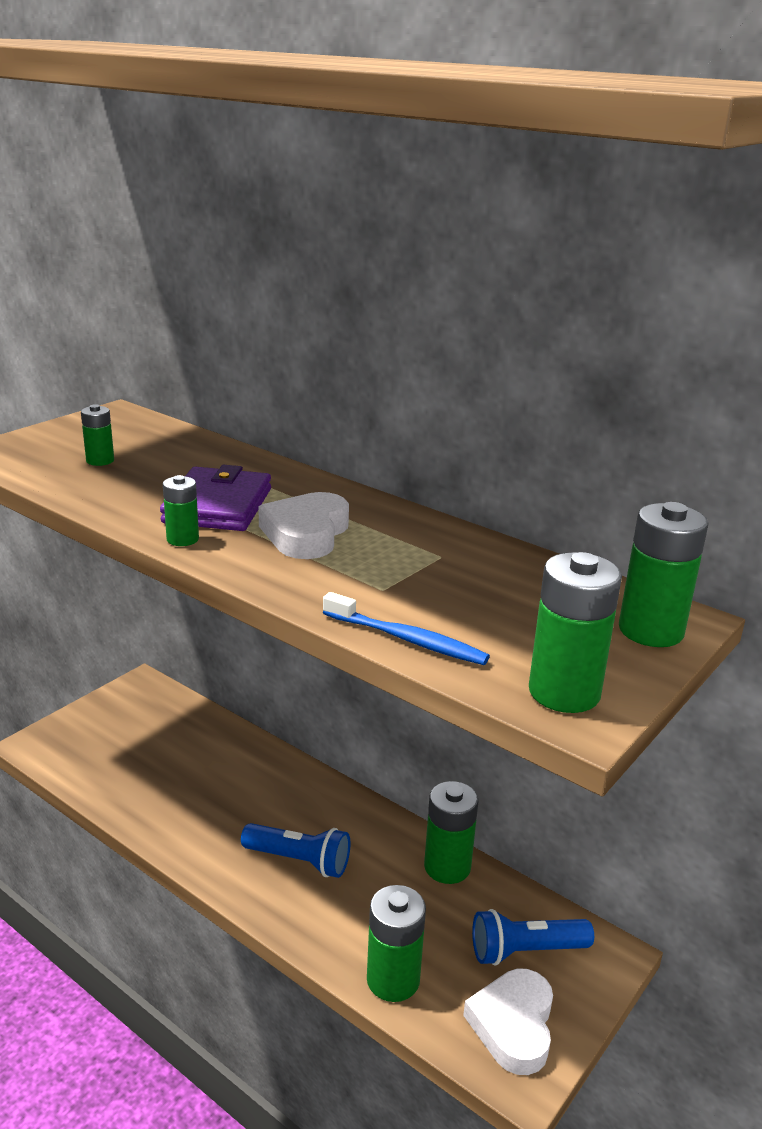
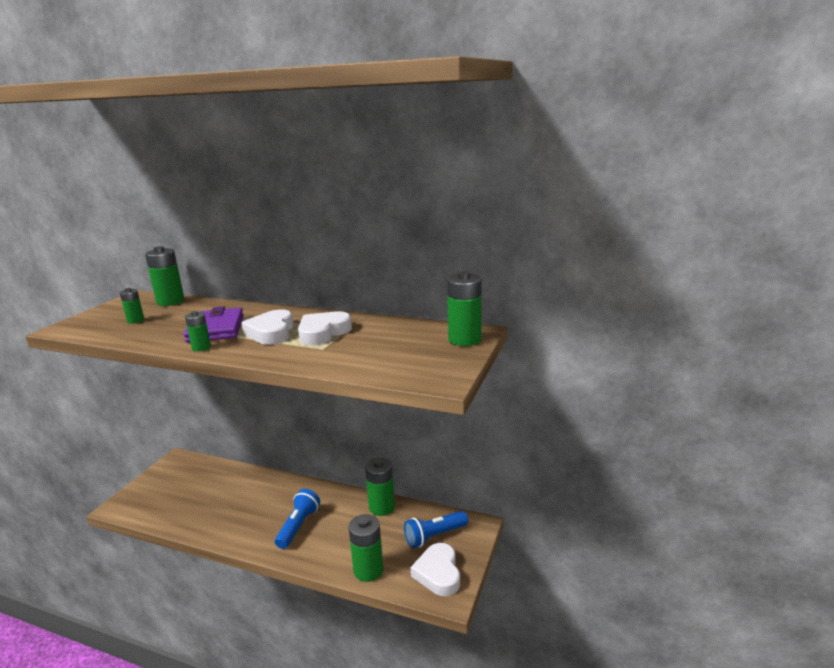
camera: 15 degrees left, 5 degrees down
blue flashlight [241,823,351,878] -> blue flashlight turned 75 degrees counterclockwise [275,489,320,549]
blue toothbrush [323,592,490,665] -> none
green battery [529,552,622,713] -> green battery moved to [145,246,184,306]
none -> white heart [298,311,352,345]

